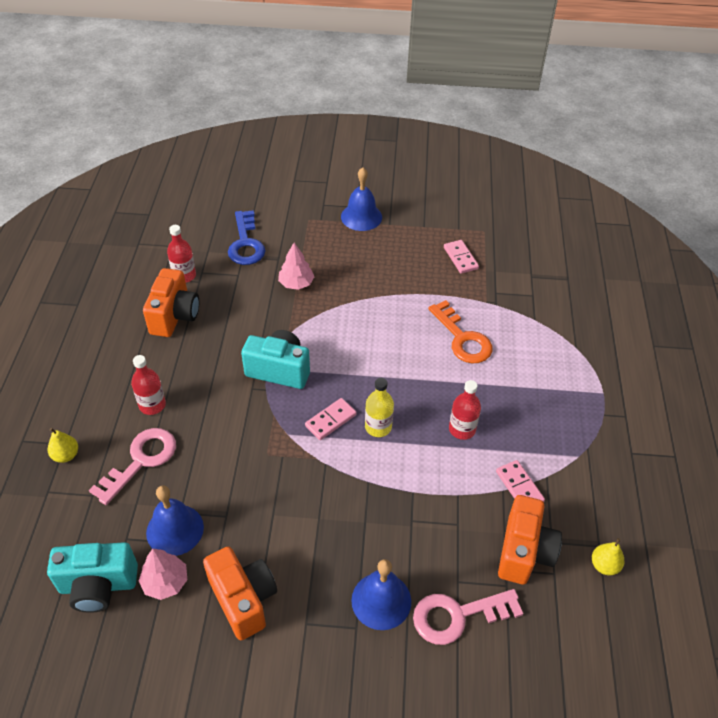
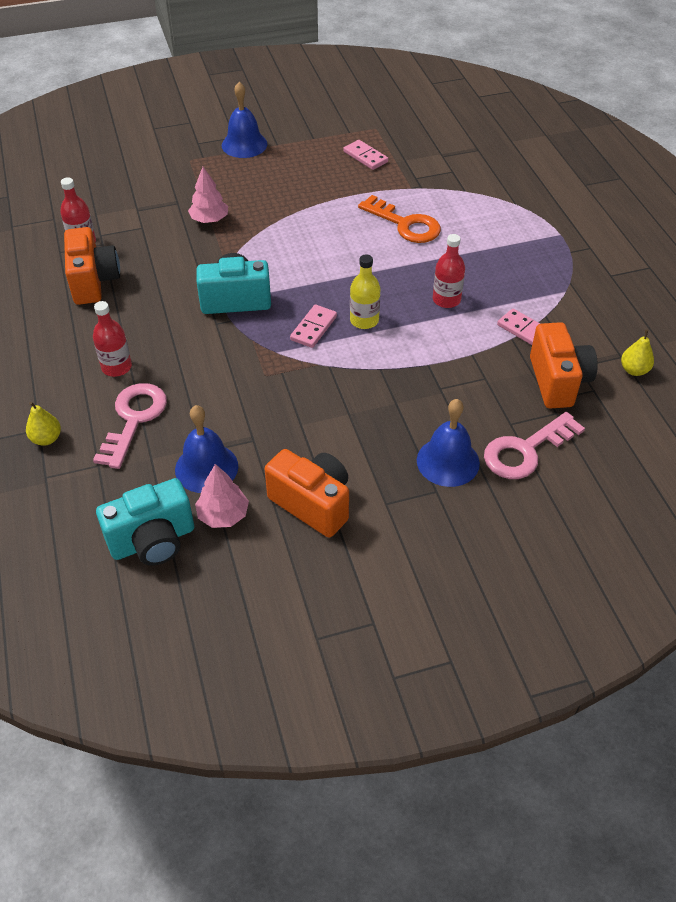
camera: 20 degrees left, 0 degrees up
blue key [228,210,265,265] -> none

